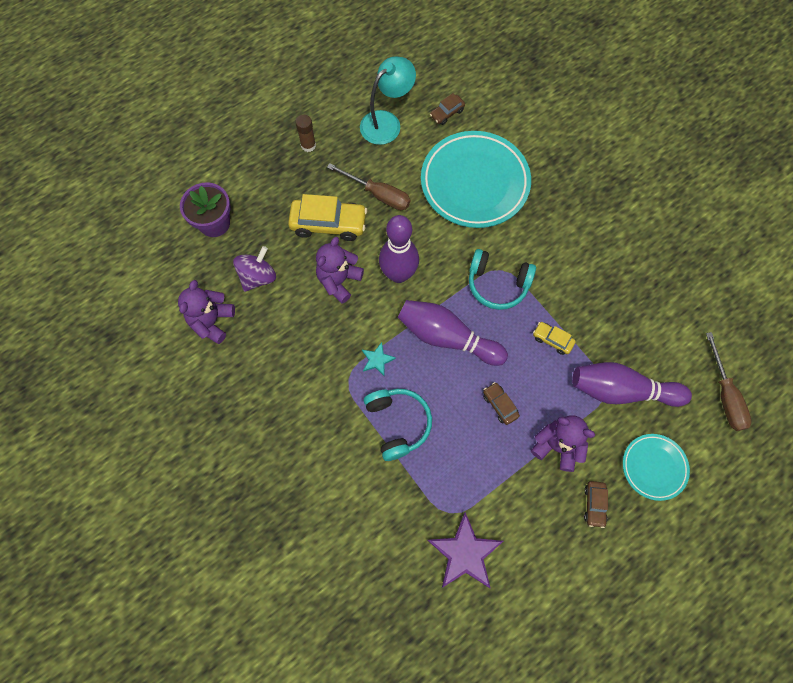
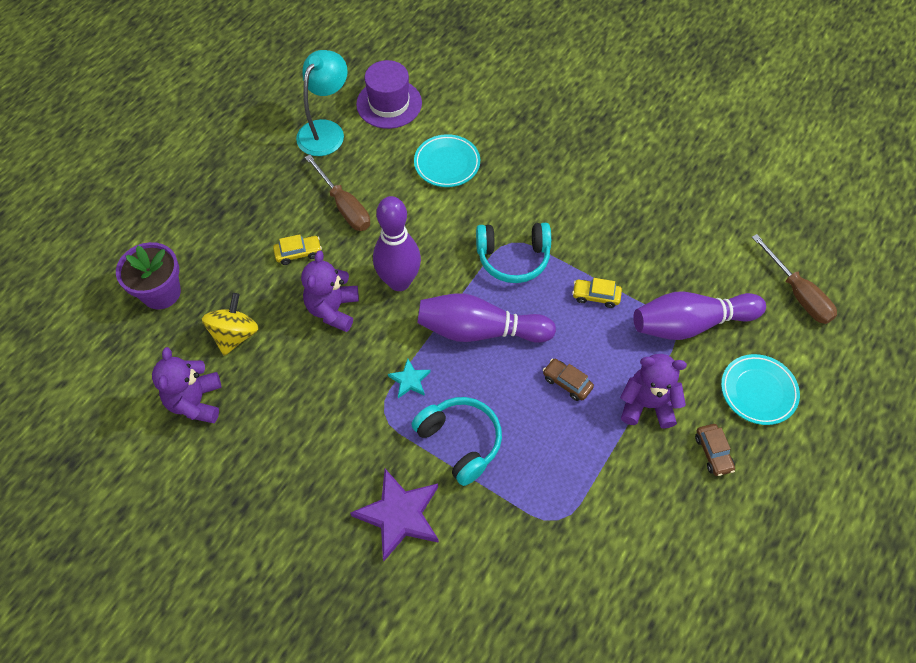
camera: 20 degrees left, 10 degrees down
purple spinning top [233,246,276,292] -> yellow spinning top [202,293,259,356]
yellow car [288,194,367,241] -> yellow car [273,234,322,265], size x0.51
brown glue stick [295,115,316,152] -> none
brown screwdriver [327,163,410,210] -> brown screwdriver turned 45 degrees clockwise [305,155,370,231]
turquoise plate [421,131,531,228] -> turquoise plate [414,134,480,187], size x0.52
purple star [427,512,503,588] -> purple star moved to [350,469,439,561]
brown car [430,93,465,125] -> purple hat [356,60,422,129]

